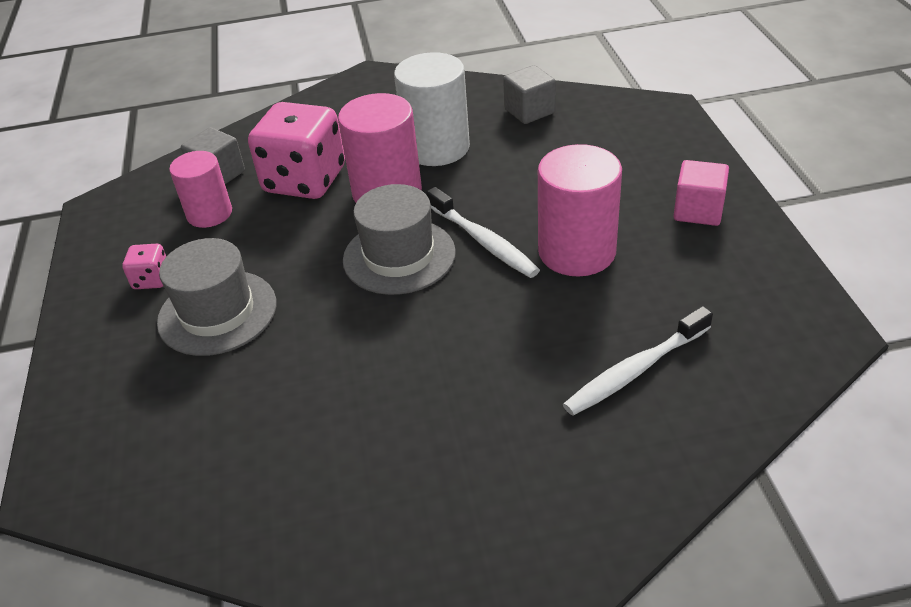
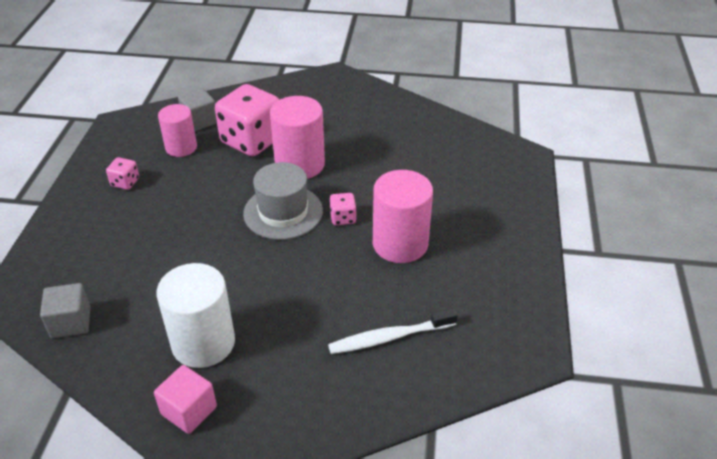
camera: 15 degrees right, 0 degrees up
grey hat [157,238,276,356] -> none
white cylinder [394,52,470,166] -> white cylinder moved to [156,263,235,368]
white toothbrush [426,187,540,278] -> pink dice [330,193,357,225]
grey cube [503,65,556,124] -> grey cube moved to [40,283,90,338]
pink cube [673,160,729,226] -> pink cube moved to [154,365,217,434]

